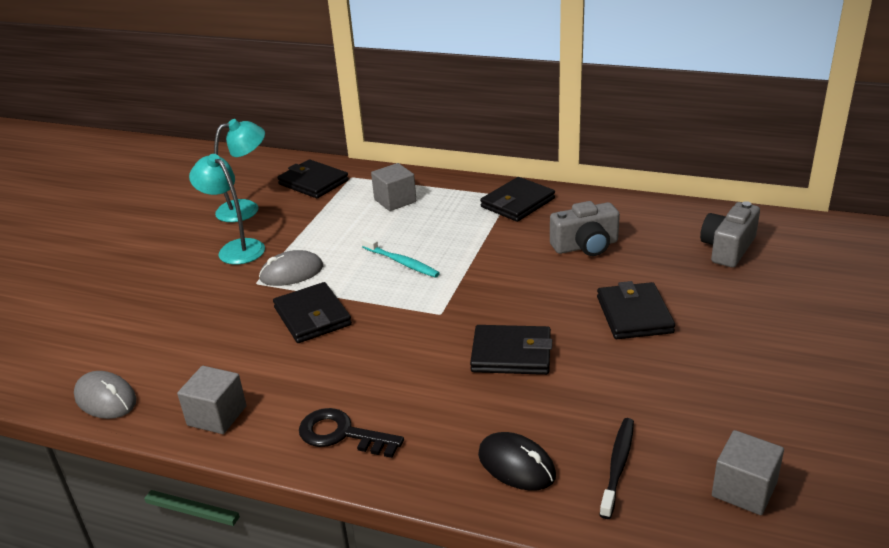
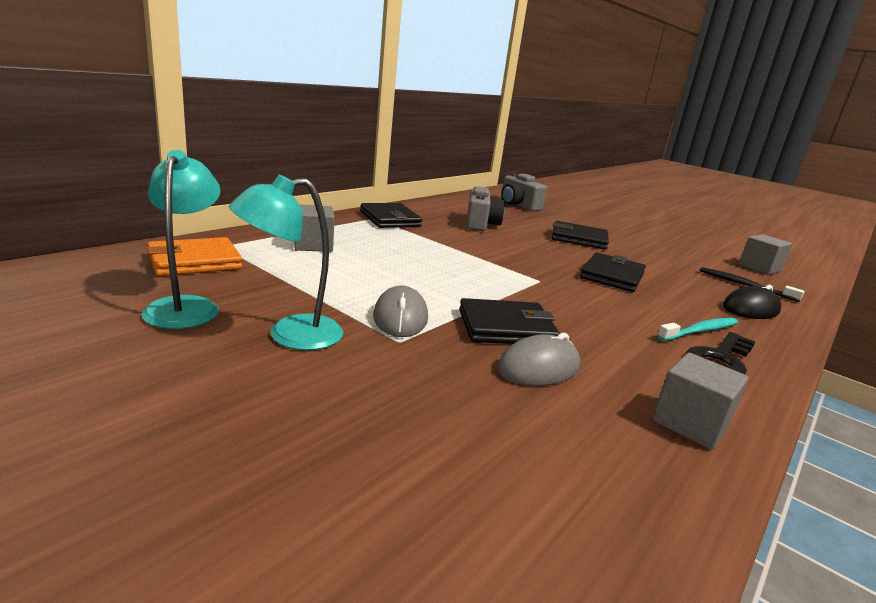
camera: 75 degrees left, 10 degrees down
grey mouse [74,371,136,419] -> grey mouse moved to [497,333,580,386]
black wallet [277,159,349,198] -> orange wallet [147,237,242,276]
turquoise toothbrush [361,236,440,278] -> turquoise toothbrush moved to [657,318,738,341]

